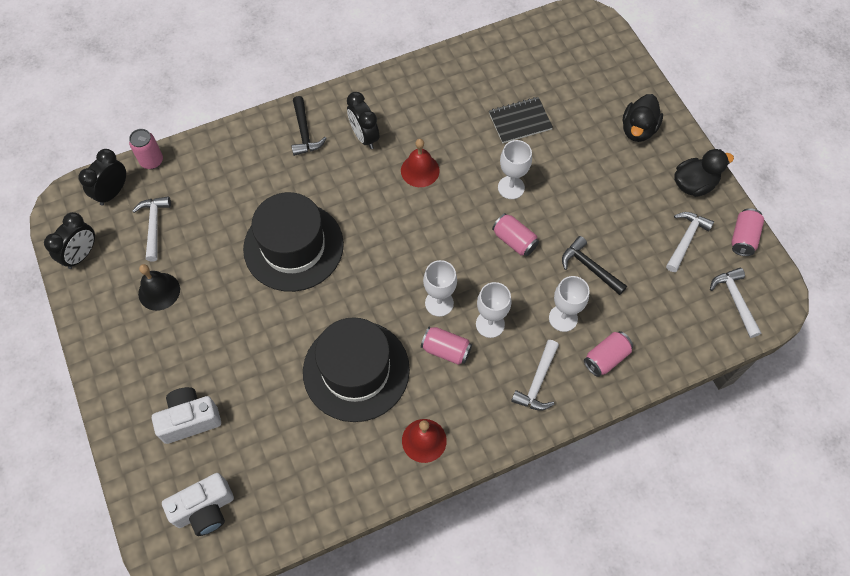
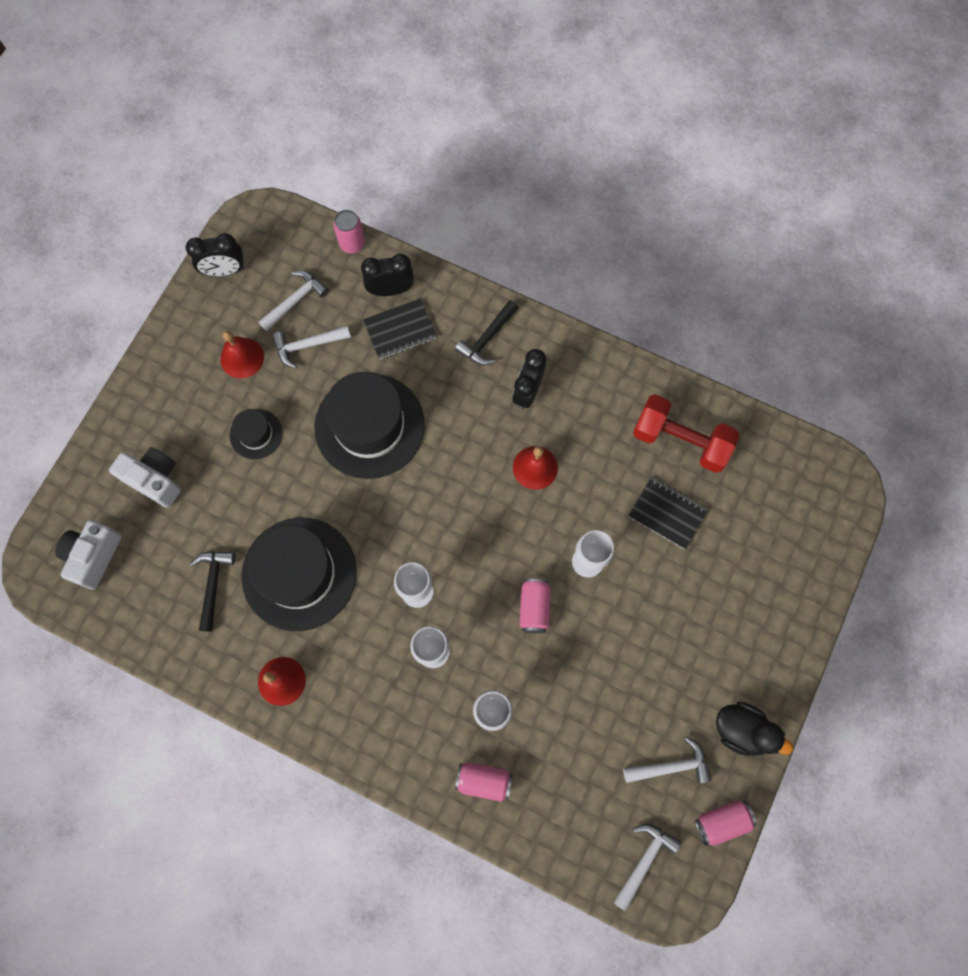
camera: 50 degrees right, 10 degrees up
black clock [78,149,126,206] -> black clock moved to [361,254,414,296]
black bell [138,264,180,311] -> red bell [220,331,264,379]
white camera [162,473,234,536] -> white camera turned 90 degrees clockwise [55,520,122,590]
pink can [421,327,472,365] -> none
white hammer [511,340,559,411] -> white hammer moved to [272,326,351,369]
black hammer [562,236,627,295] -> black hammer moved to [190,551,235,632]
black duck [622,94,663,142] -> none
none -> black hat [230,409,282,459]
none -> black notebook [363,299,436,359]
none -> red dumbbell [633,394,739,473]

